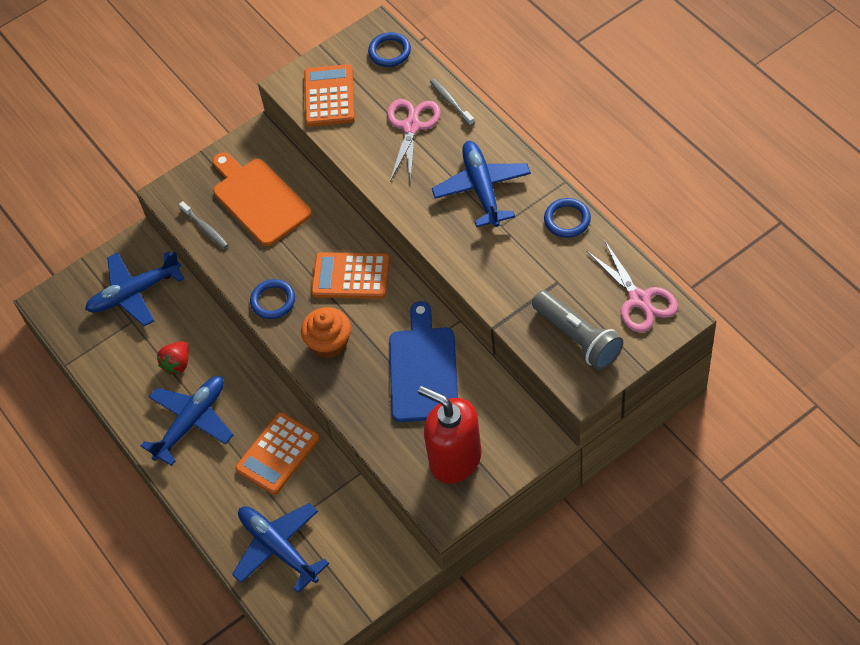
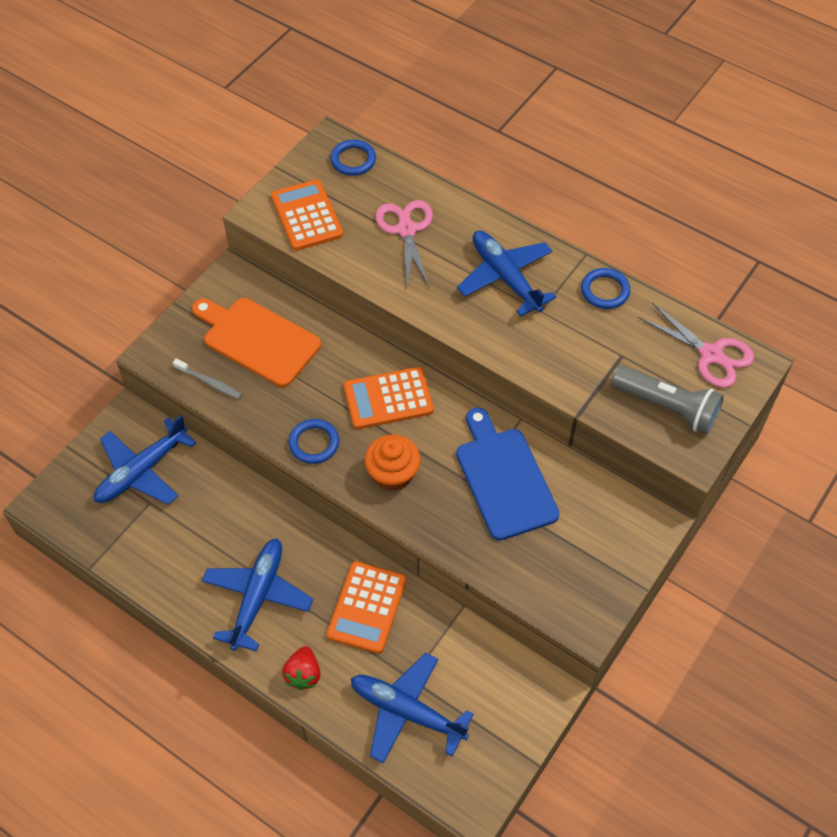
camera: 25 degrees left, 0 degrees up
red strawberry [157,341,189,375] -> red strawberry moved to [282,646,321,690]
red soap dispenser [418,386,481,484] -> none
grey toothbrush [430,79,475,126] -> none

